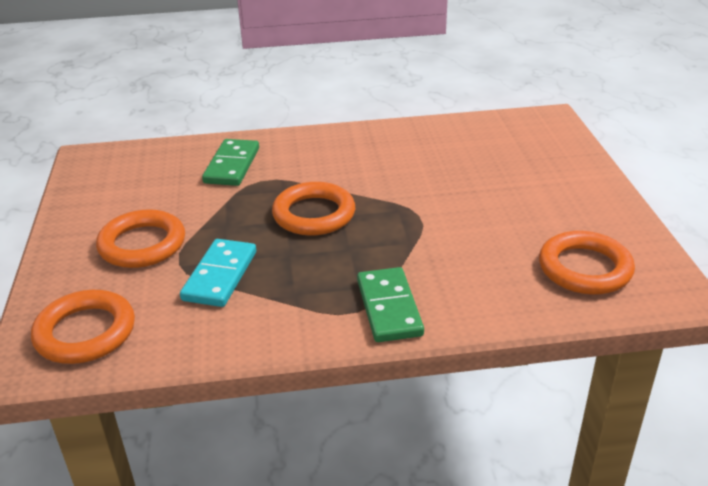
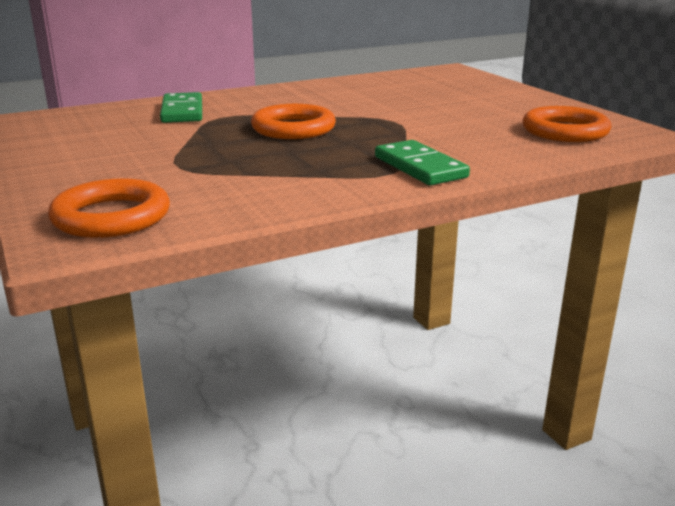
camera: 20 degrees left, 10 degrees down
orange ring [96,209,185,268] -> none
turquoise domino [180,239,256,307] -> none

